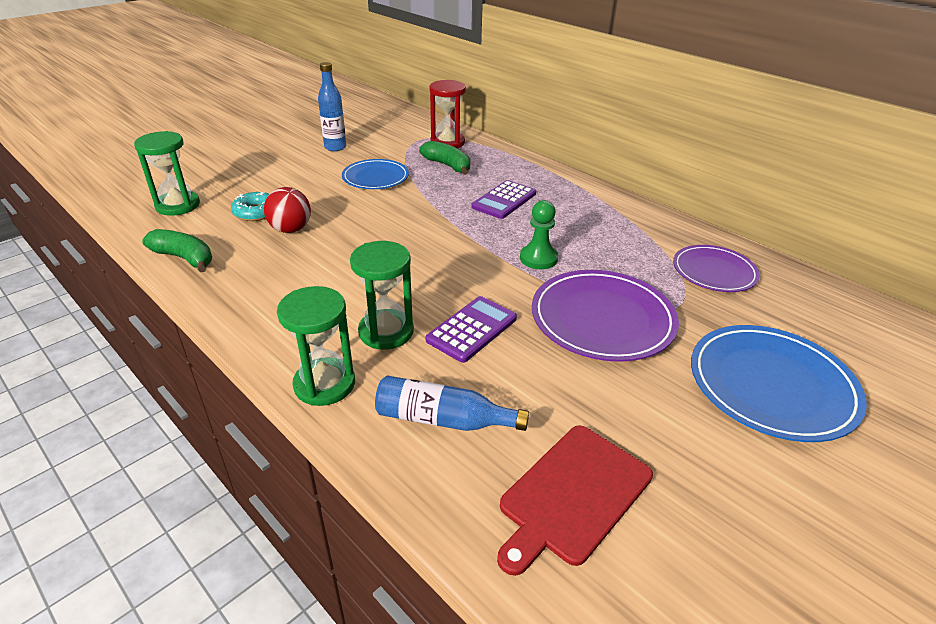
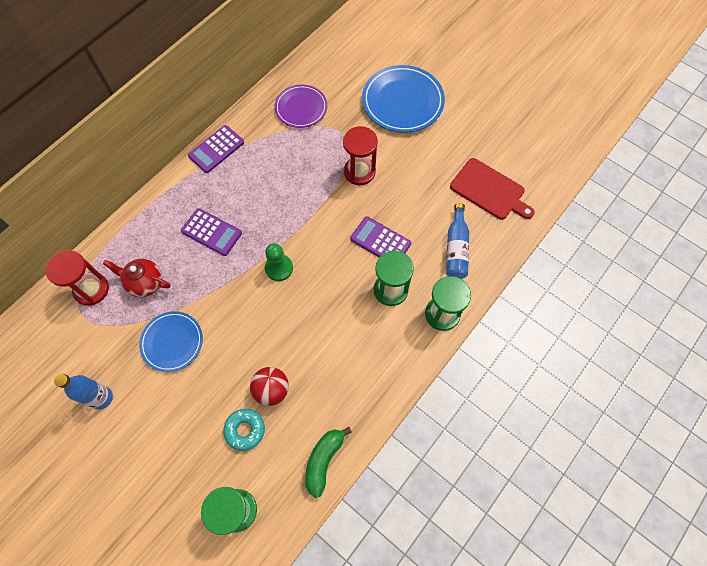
camera: 95 degrees left, 30 degrees up
green banana [419,141,470,175] -> red teapot [103,259,170,297]
green pawn [520,200,558,269] -> green pawn moved to [265,243,293,281]
purple plate [532,270,679,362] -> red hourglass [343,126,378,185]
none -> purple calculator [188,125,244,173]

